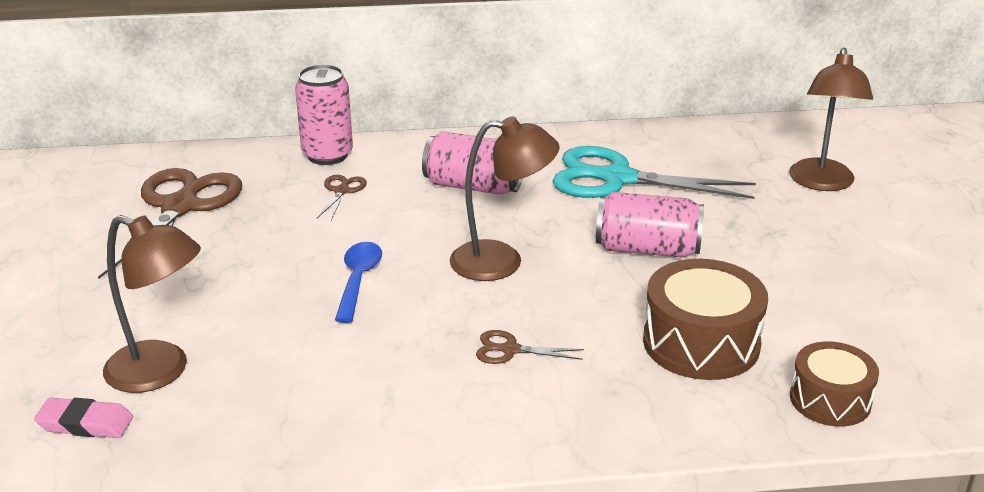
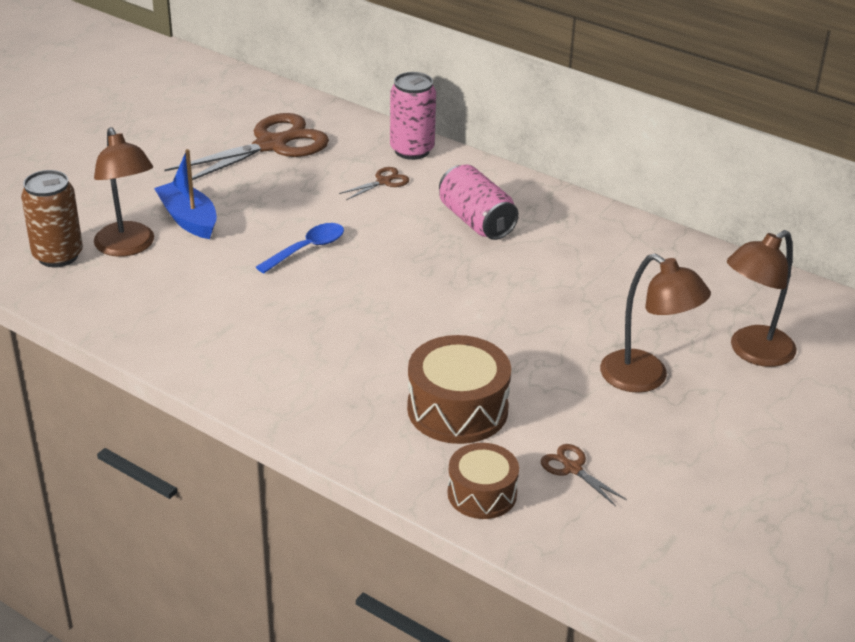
camera: 40 degrees right, 5 degrees up
pink eraser [34,397,133,438] -> brown can [21,170,83,267]
brown lamp [450,117,560,281] -> brown lamp moved to [600,254,711,393]
brown scissors [476,330,584,364] -> brown scissors moved to [541,444,627,506]
turquoise scissors [553,146,756,199] -> none
pink can [596,192,704,258] -> none
none -> blue boat [154,149,217,239]

